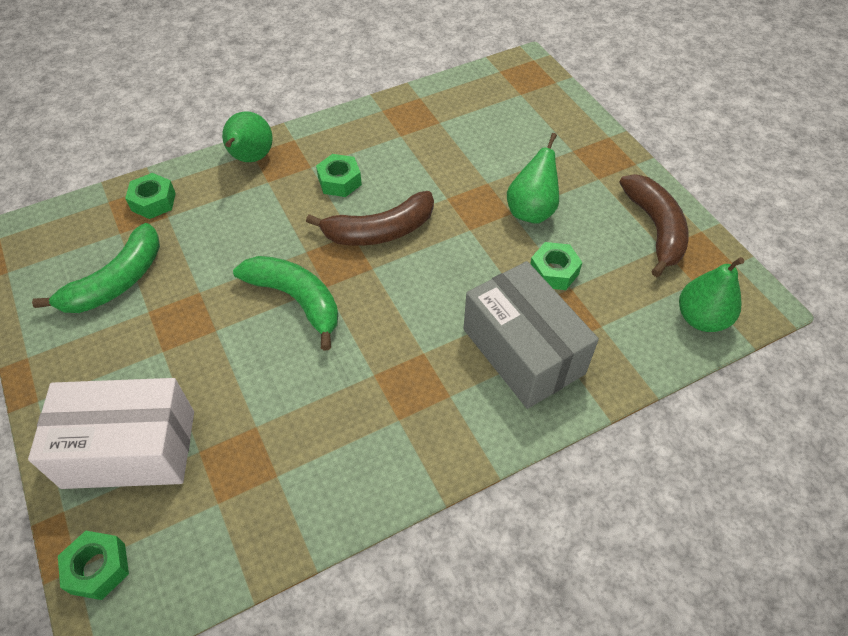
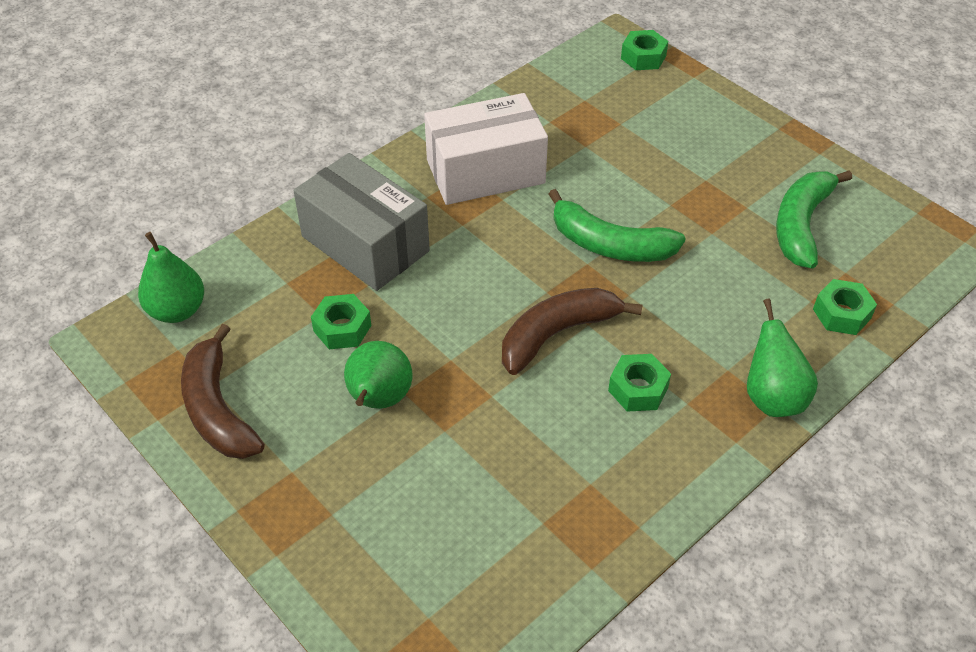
camera: 165 degrees right, 5 degrees down
white box [28,378,194,489] -> white box moved to [424,93,548,205]

